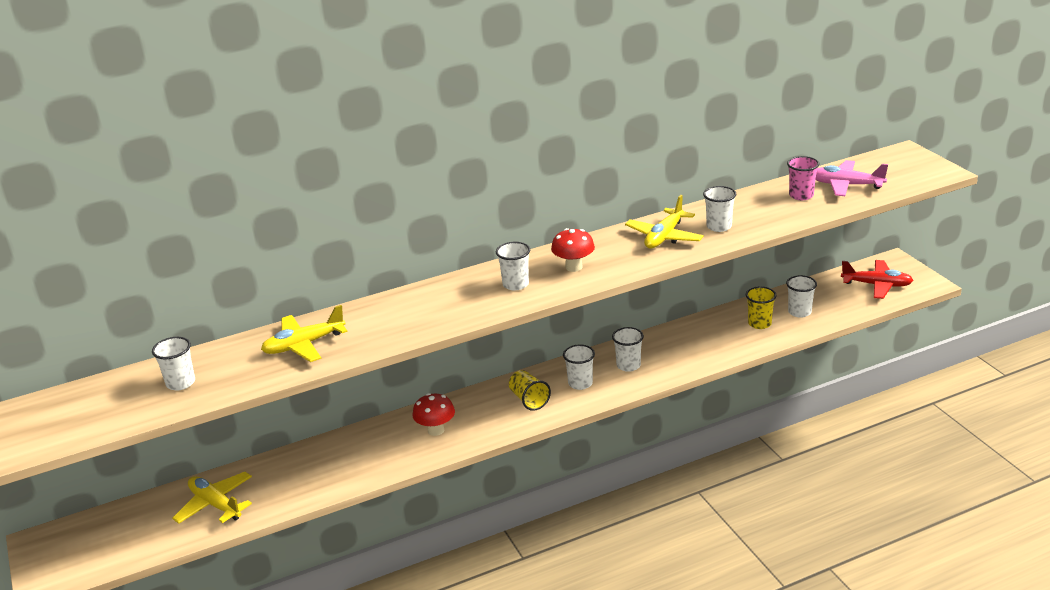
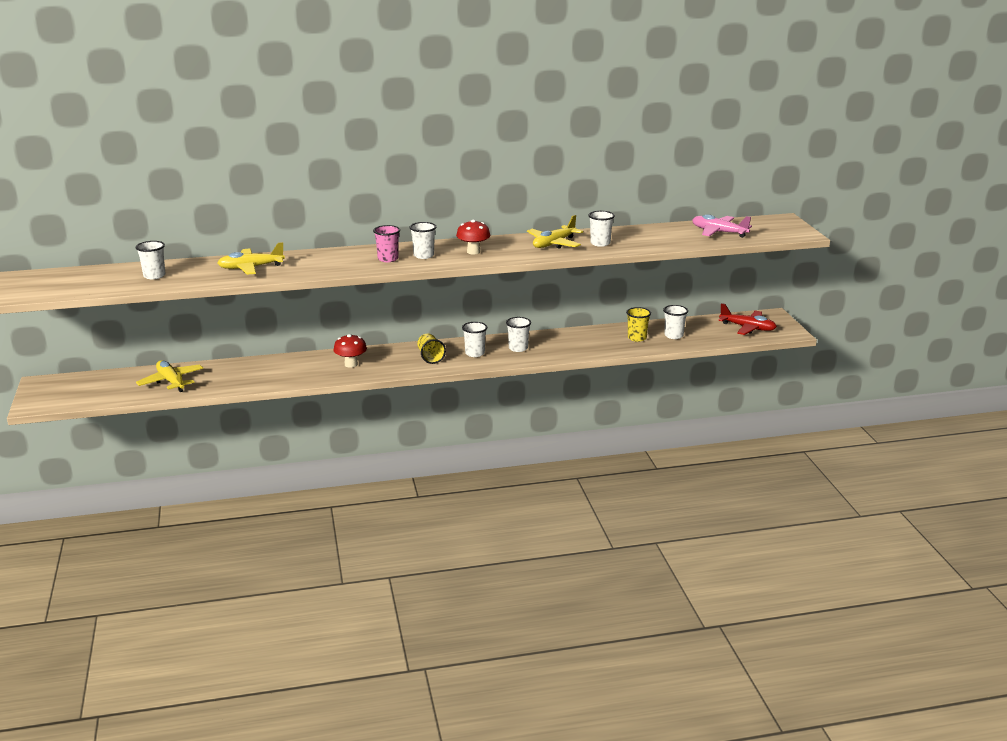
camera: 10 degrees right, 5 degrees down
pink cup [787,156,820,200] -> pink cup moved to [373,225,400,262]

